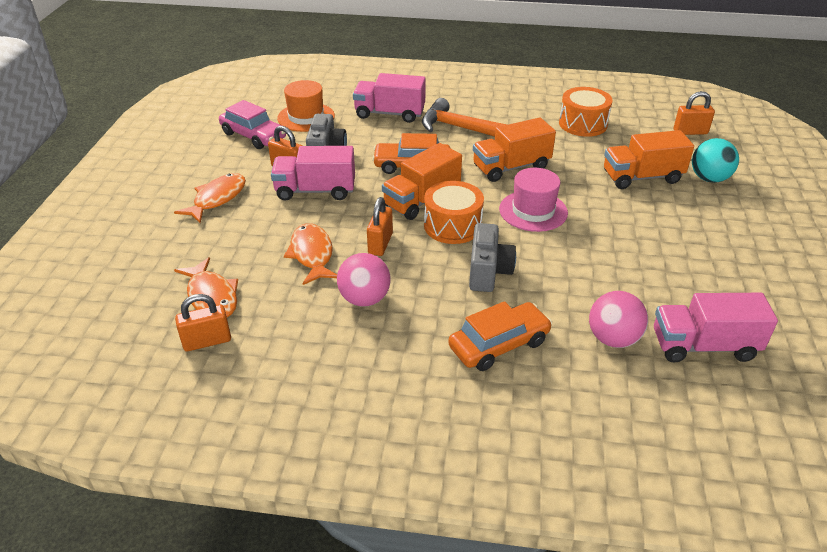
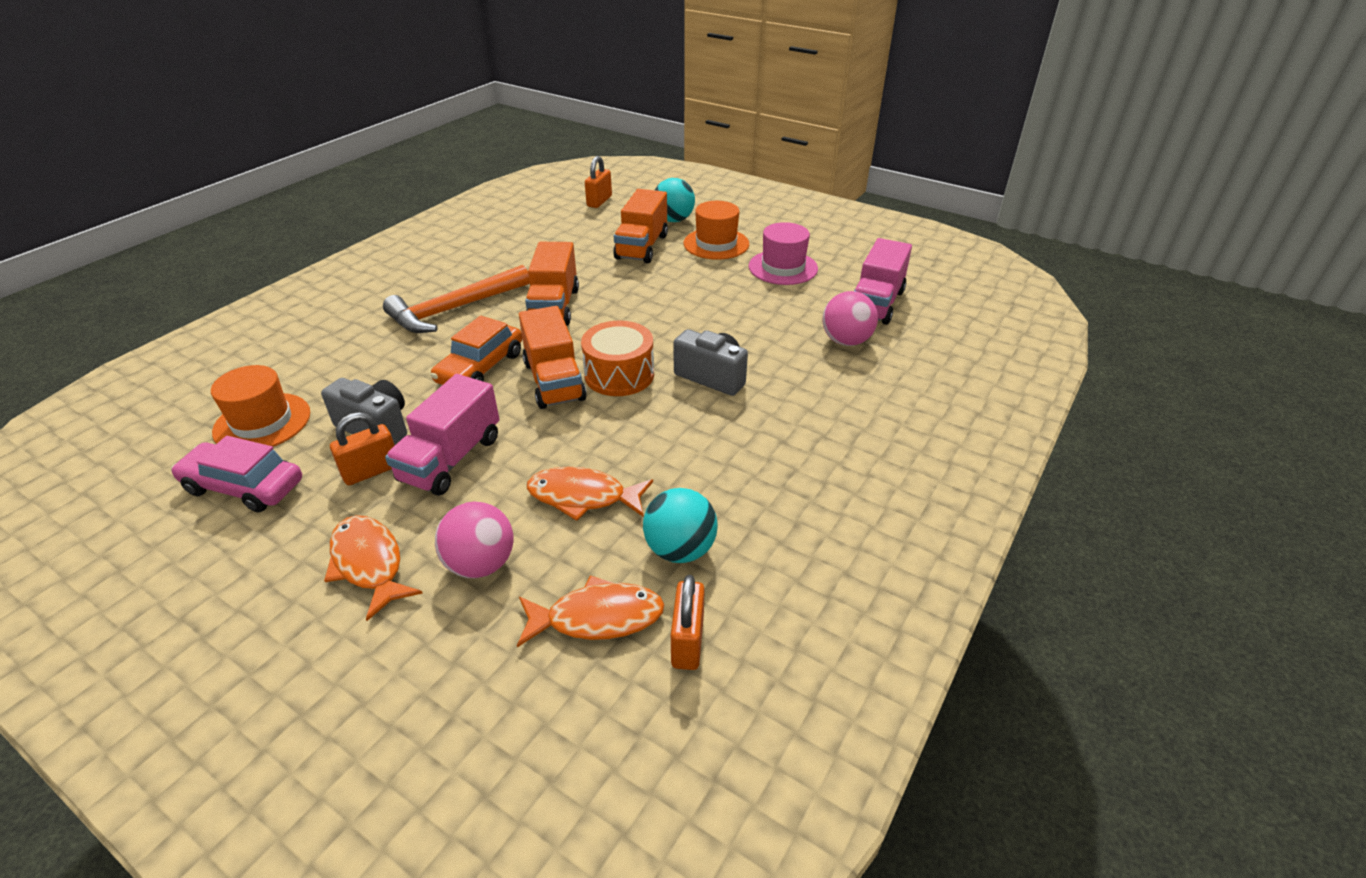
camera: 65 degrees left, 0 degrees up
pink car [219,100,286,149] -> pink car turned 135 degrees counterclockwise [171,436,302,512]
pink ball [337,253,391,307] -> pink ball moved to [435,502,513,578]
pink truck [353,73,426,123] -> none
orange padlock [367,197,393,256] -> none
orange car [448,301,552,371] -> none
pink hat [499,168,568,232] -> pink hat moved to [749,222,818,285]
orange drum [559,87,613,137] -> none
none -> turquoise ball [643,488,718,563]
none -> orange hat [683,201,749,260]

